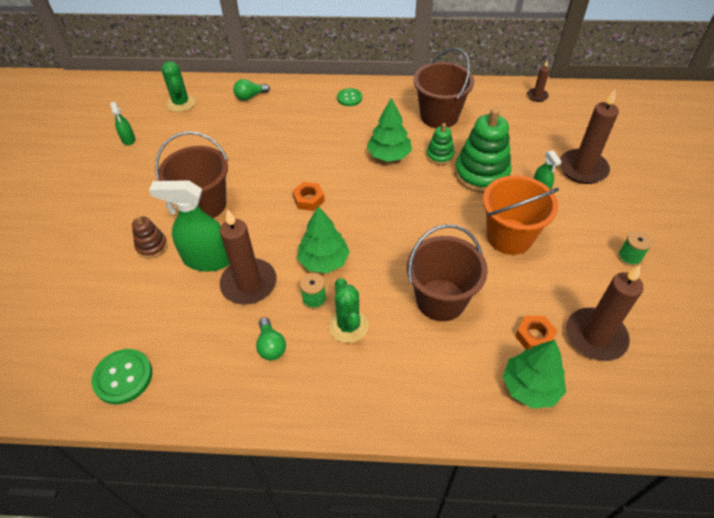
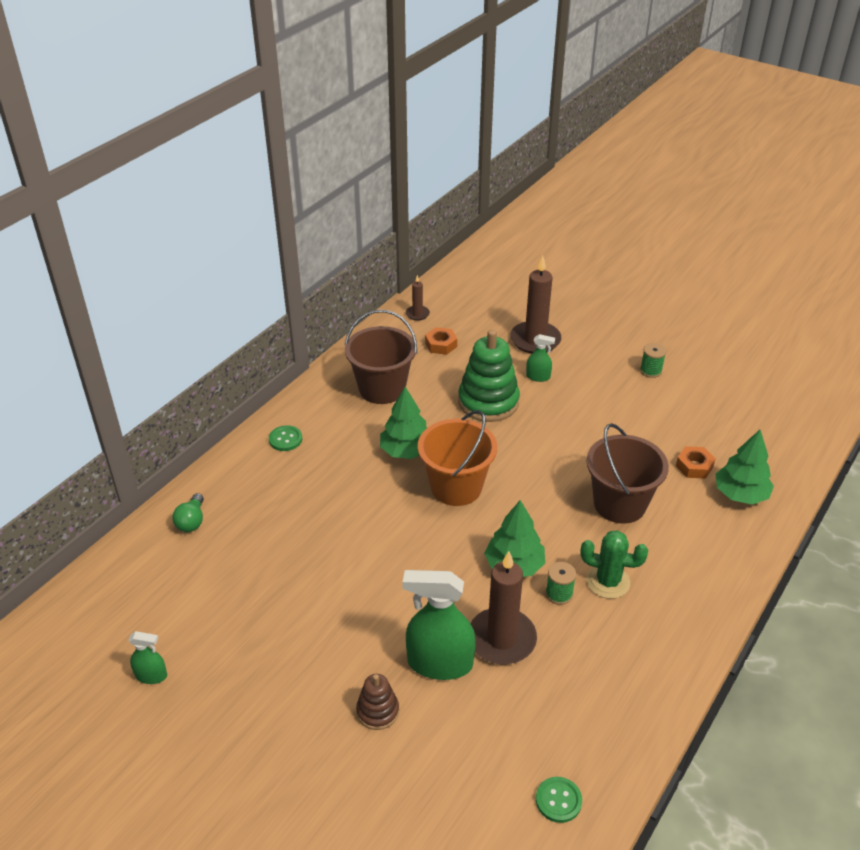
camera: 60 degrees left, 10 degrees down
green button [91,349,152,404] -> green button [536,777,582,823], size x0.64
green spray bottle [149,180,230,271] -> green spray bottle turned 60 degrees clockwise [402,570,476,680]
brown bucket [155,131,228,218] -> none
green cactus [161,61,195,112] -> none
green light bulb [256,317,286,360] -> none
orange nut [292,182,325,211] -> orange nut moved to [425,327,457,355]
green stacking toy [426,123,454,165] -> none
orange bucket [483,175,559,255] -> orange bucket moved to [418,410,497,506]
brown candle [566,265,644,361] -> none

